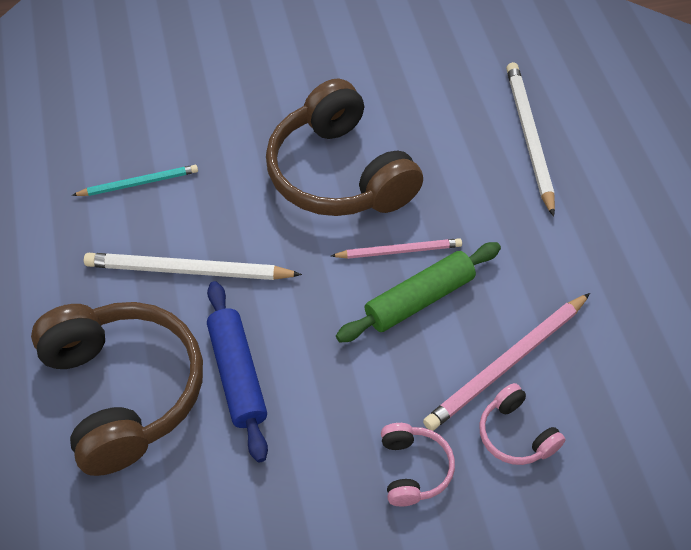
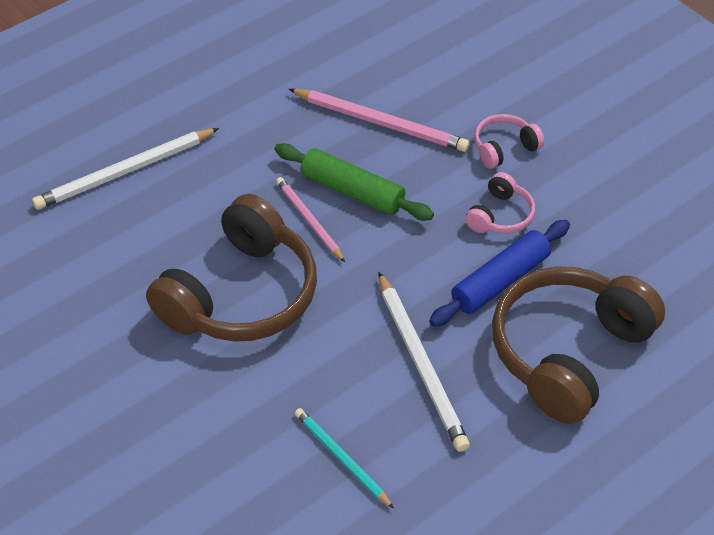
camera: 115 degrees left, 5 degrees down
pink headphones [479,383,566,465] -> pink headphones moved to [465,172,535,234]

